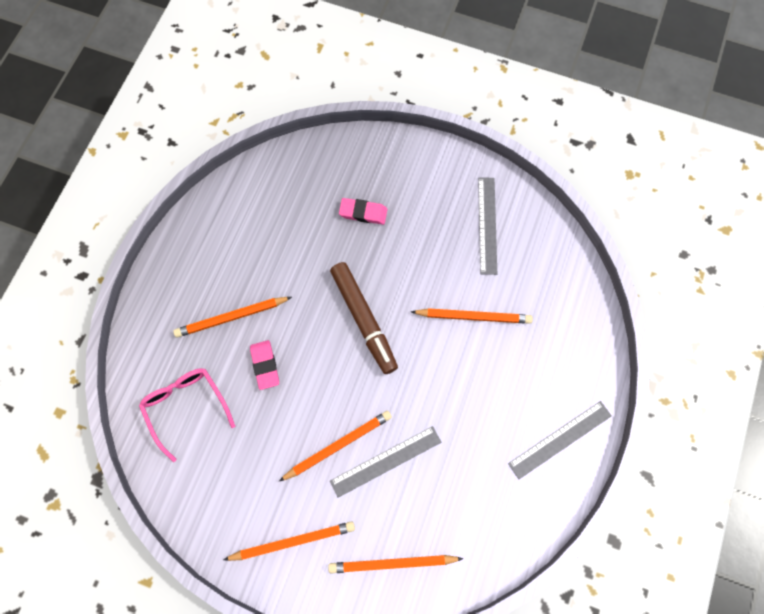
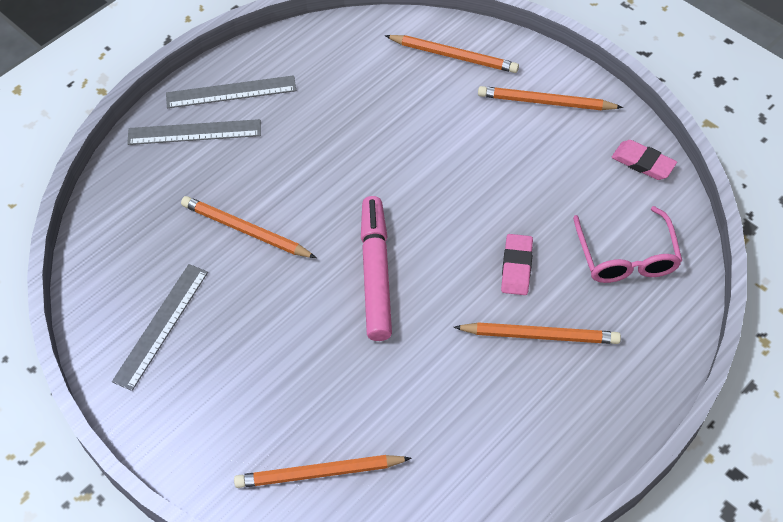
camera: 155 degrees left, 15 degrees down
orange pencil [279,411,392,481] -> orange pencil moved to [234,455,411,488]
brown marker [330,262,398,374] -> pink marker [361,196,392,341]
grey ruler [330,426,441,498] -> grey ruler moved to [127,119,261,145]
pink eraser [339,198,387,225] -> pink eraser moved to [612,140,677,180]

